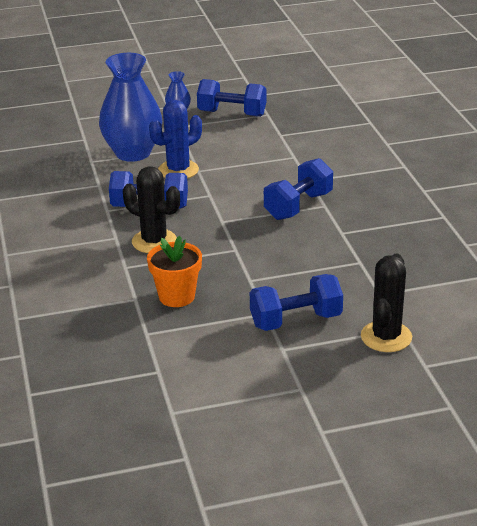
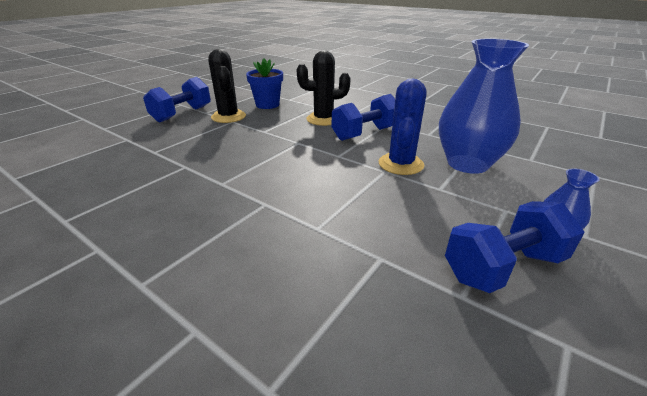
camera: 140 degrees right, 0 degrees up
orange flower pot [147,236,202,307] -> blue flower pot [246,58,283,109]
blue dumbbell [264,158,333,220] -> none
black cactus [361,253,412,352] -> black cactus moved to [208,49,246,123]

